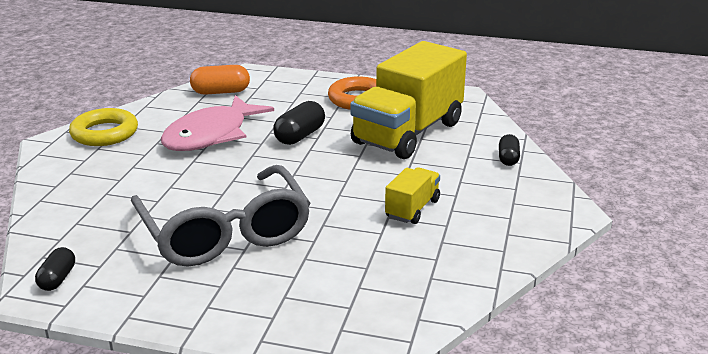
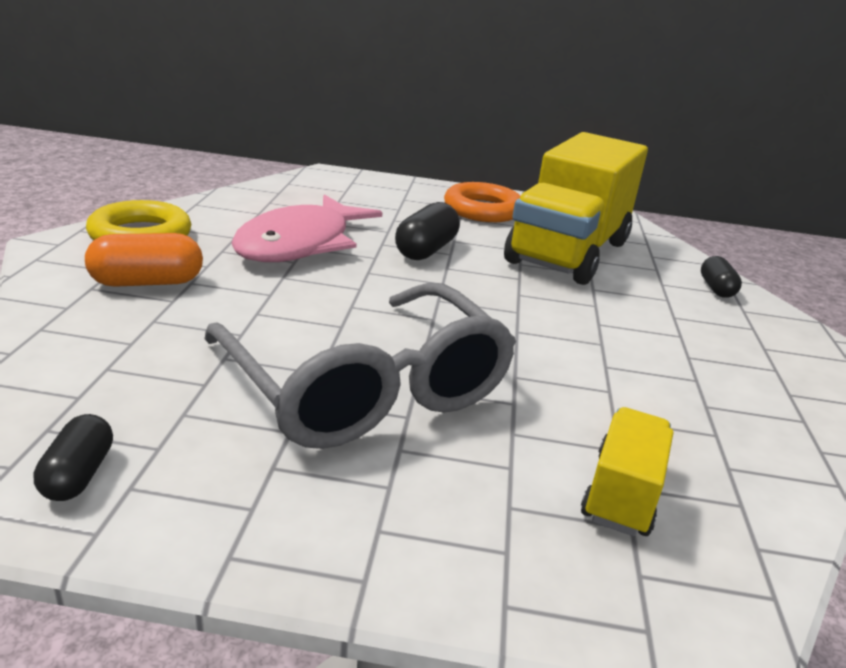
camera: 10 degrees left, 0 degrees up
orange capsule [190,65,250,95] -> orange capsule moved to [85,233,203,287]
yellow truck [385,167,440,224] -> yellow truck moved to [581,407,673,536]

